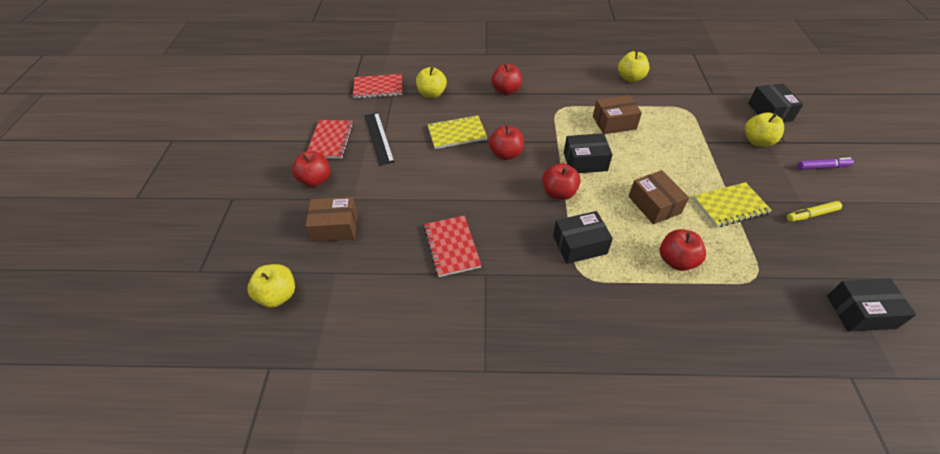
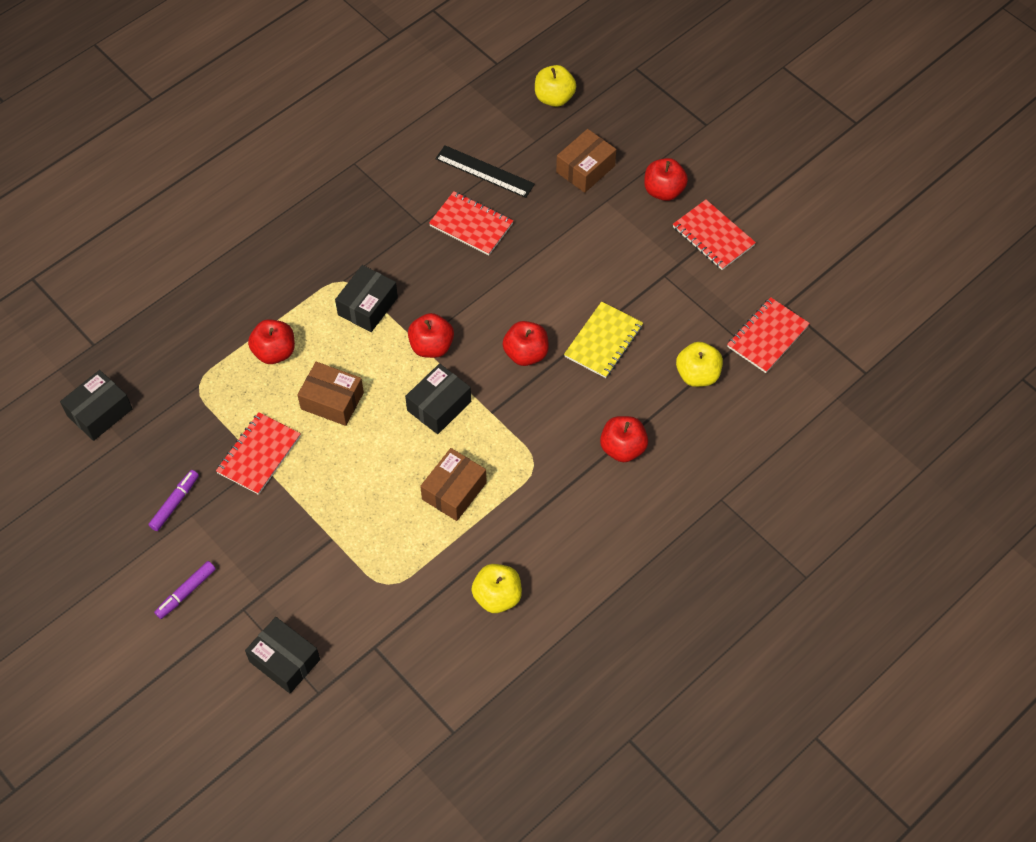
camera: 135 degrees right, 10 degrees up
black ruler [364,113,395,166] -> black ruler moved to [435,145,535,198]
yellow notebook [693,182,772,227] -> red notebook [216,412,301,495]
yellow apple [745,112,784,147] -> none
yellow marker [787,201,842,222] -> purple marker [148,470,199,531]

